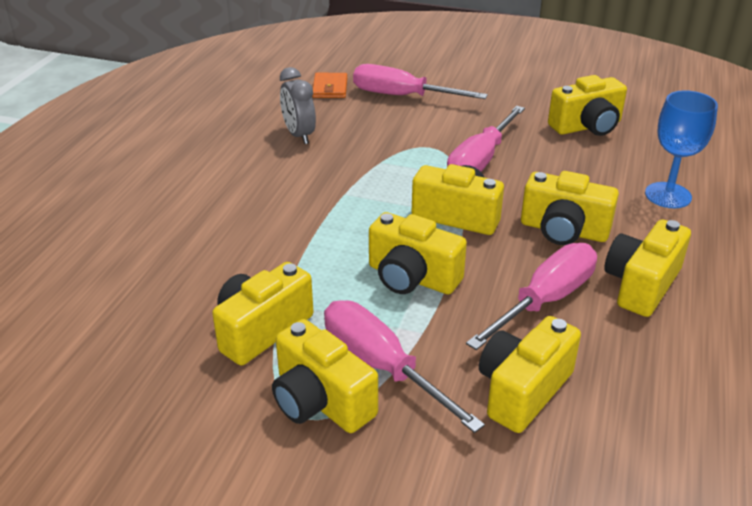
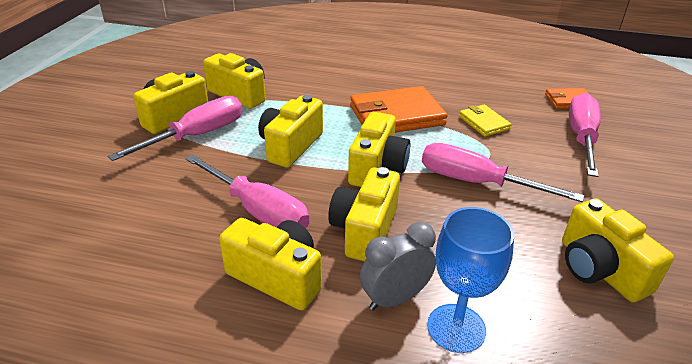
camera: 85 degrees right, 0 degrees up
grey clock [280,67,316,144] -> grey clock moved to [360,222,436,311]
yellow camera [479,316,581,433] -> none
none -> orange wallet [350,86,447,133]
none -> yellow wallet [459,105,512,137]

